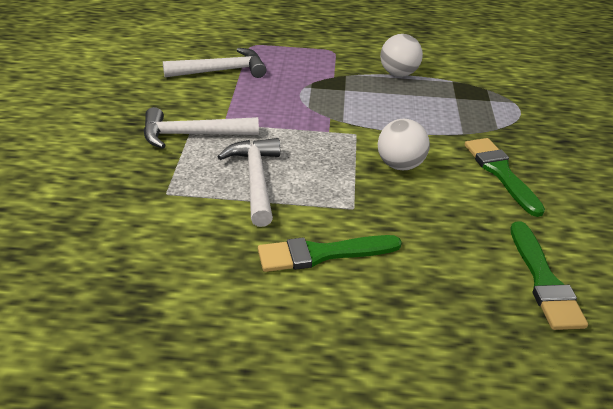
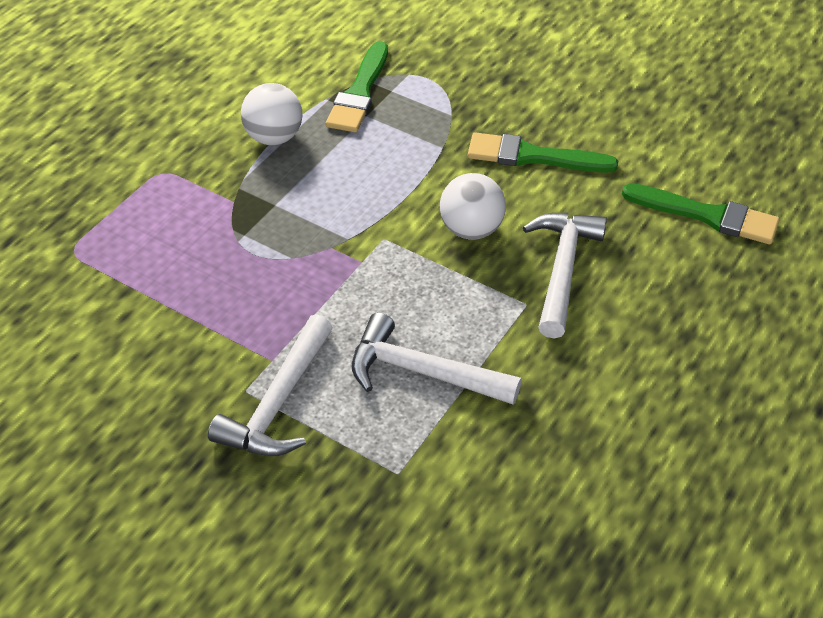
camera: 60 degrees left, 10 degrees up
white hammer [163,48,266,78] -> white hammer moved to [523,212,607,339]
green brush [258,235,402,272] -> green brush moved to [325,41,388,132]

